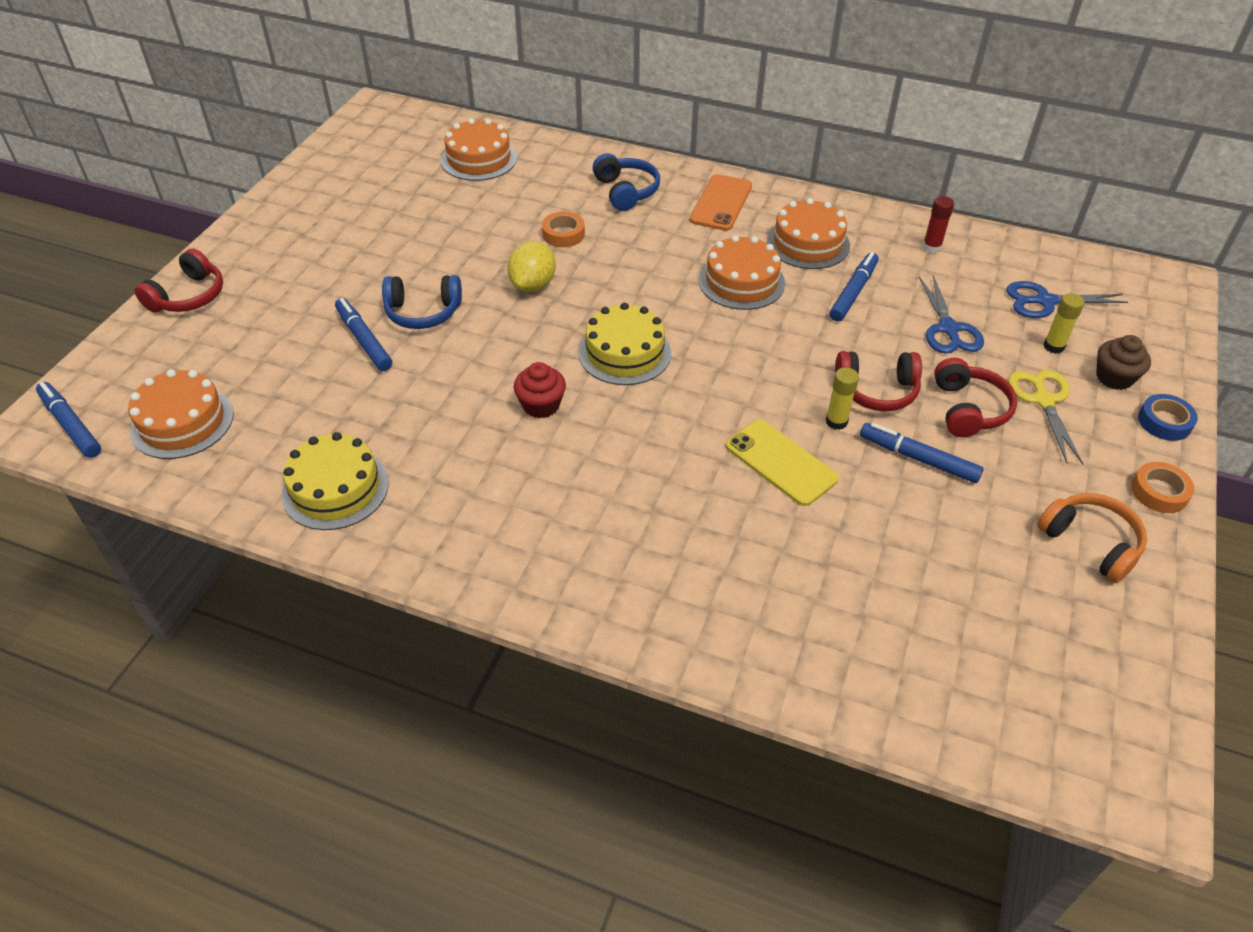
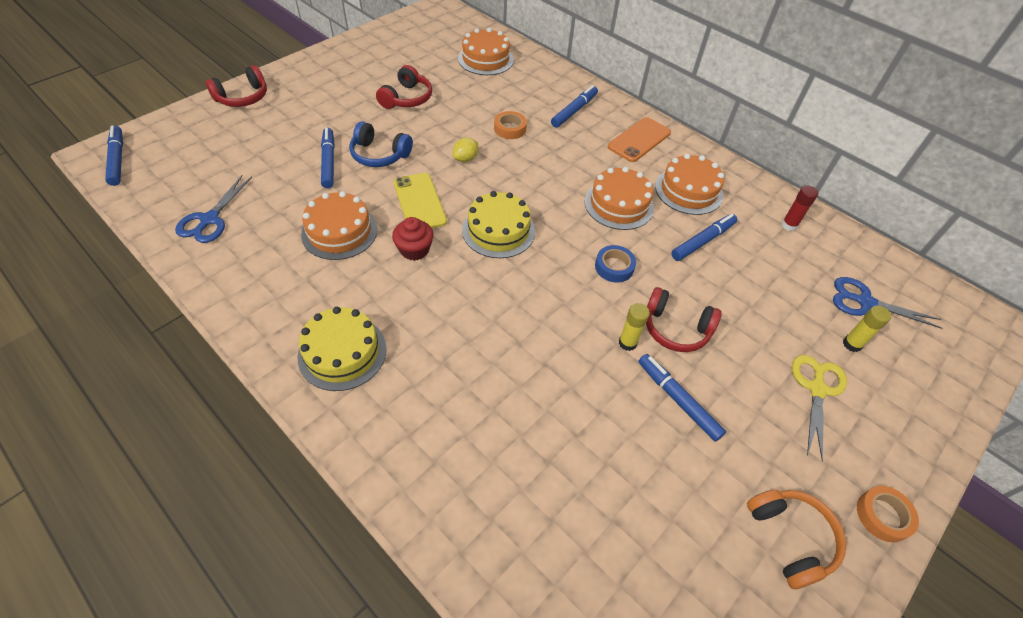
camera: 20 degrees right, 5 degrees up
orange cake [128,369,234,459] -> orange cake moved to [301,191,378,260]
yellow cake [282,432,389,530] -> yellow cake moved to [298,307,387,391]
yellow lemon [507,241,556,292] -> yellow lemon [453,138,478,162], size x0.65
blue headphones [592,153,660,211] -> blue marker [551,85,598,128]
yellow phone [726,419,839,506] -> yellow phone moved to [394,173,447,228]
blue scissors [919,275,984,354] -> blue scissors moved to [175,175,252,243]
red headphones [934,358,1017,437] -> red headphones moved to [376,65,432,109]
brown cupcake [1096,335,1151,390] -> none
blue tape [1138,394,1198,441] -> blue tape moved to [595,245,636,283]

